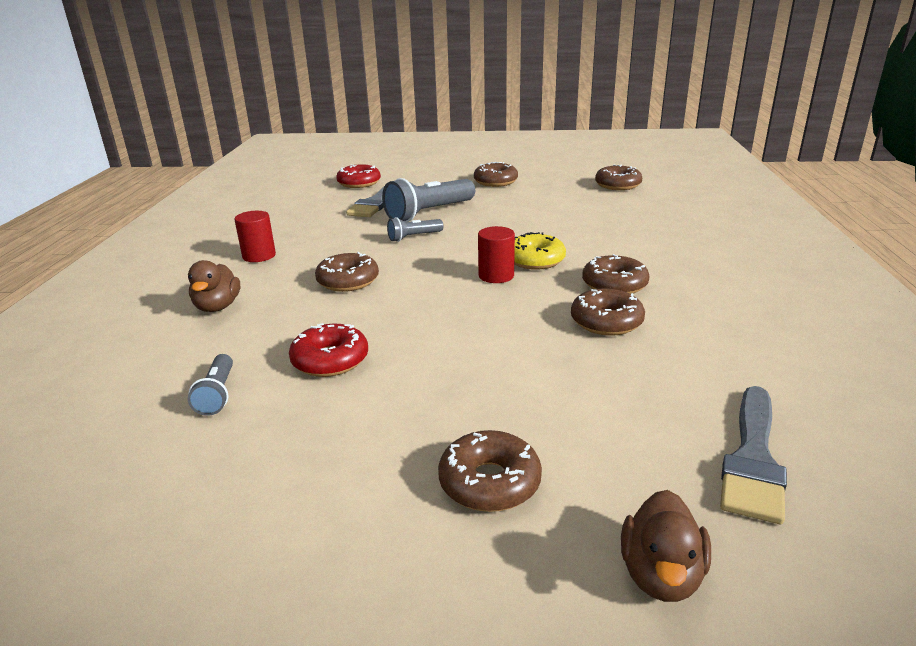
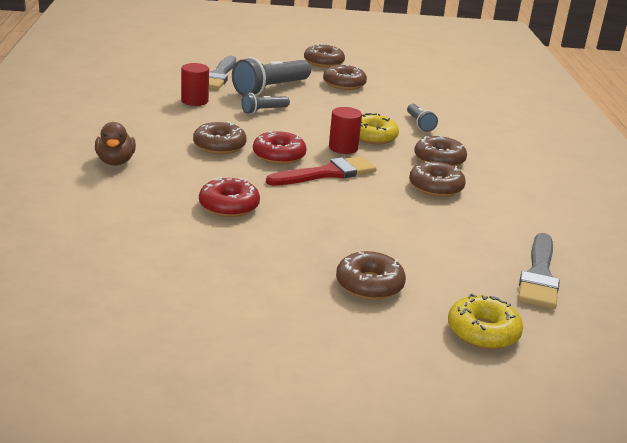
camera: 10 degrees left, 0 degrees up
grey flashlight [188,354,233,416] -> grey flashlight moved to [407,104,438,132]
red cylinder [234,211,276,262] -> red cylinder moved to [181,63,209,106]
red donut [336,164,381,188] -> red donut moved to [253,131,307,164]
brown donut [595,165,642,190] -> brown donut moved to [323,64,367,90]
brown duck [621,490,711,602] -> yellow donut [448,294,523,349]
none -> red brush [266,156,377,186]

